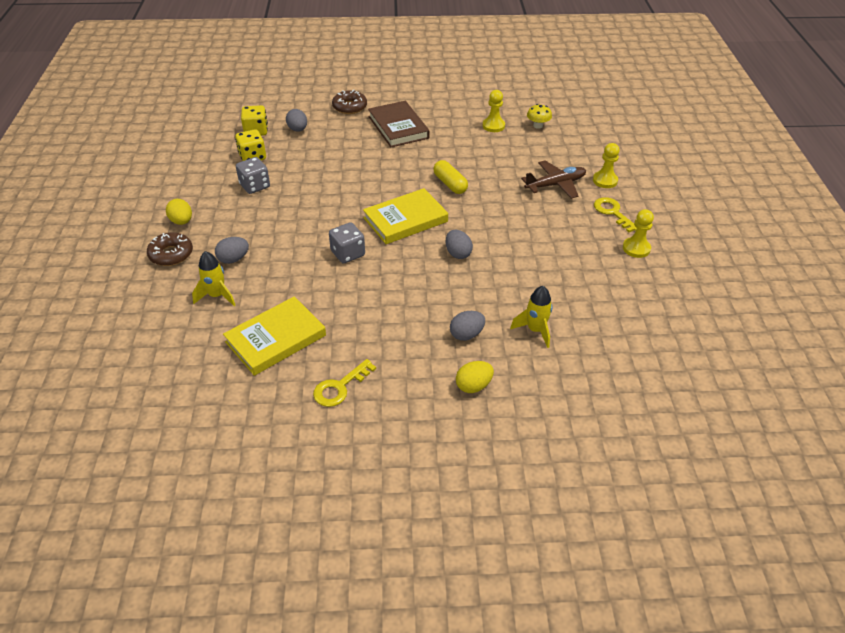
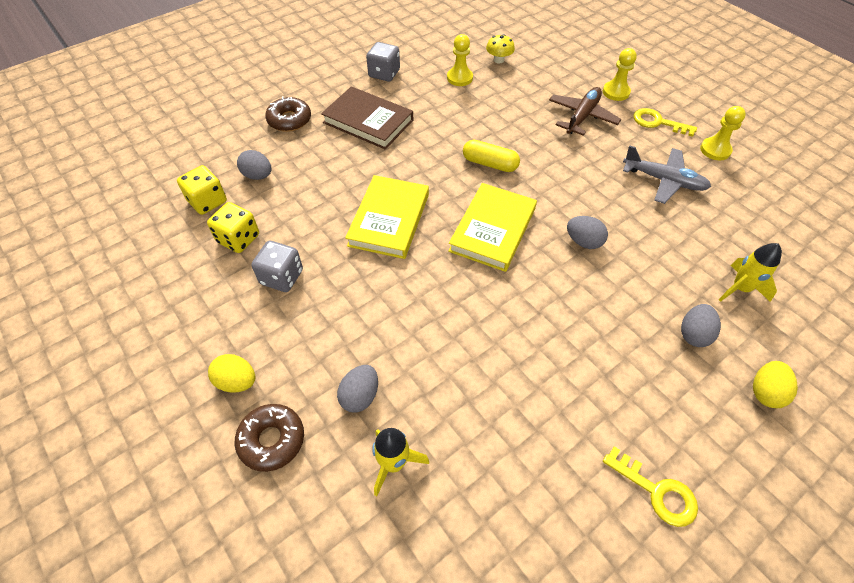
camera: 35 degrees left, 10 degrees up
yellow book [223,296,326,376] -> yellow book moved to [345,175,429,259]
yellow key [313,359,376,407] -> yellow key turned 60 degrees counterclockwise [603,446,698,527]
grey dice [329,222,365,264] -> grey dice moved to [366,42,400,81]
none -> grey plane [623,145,711,204]

